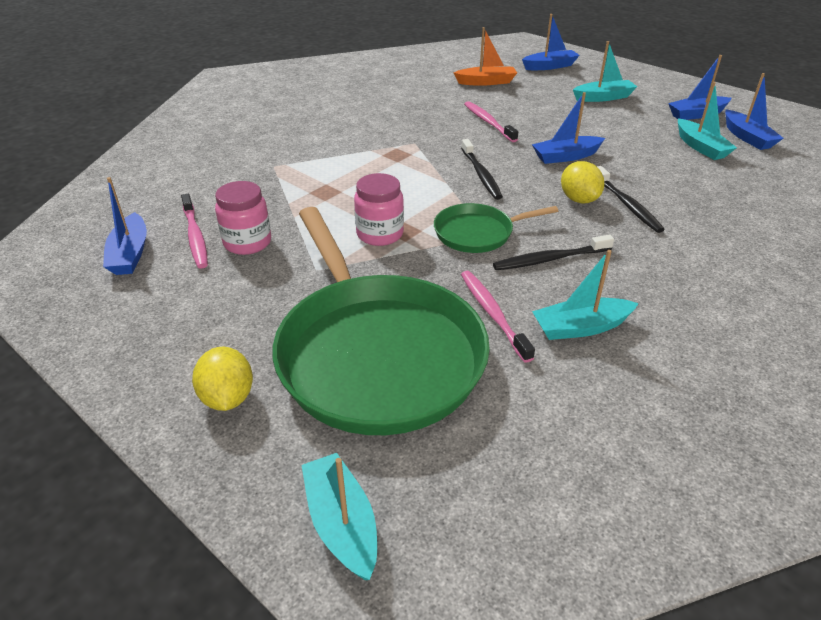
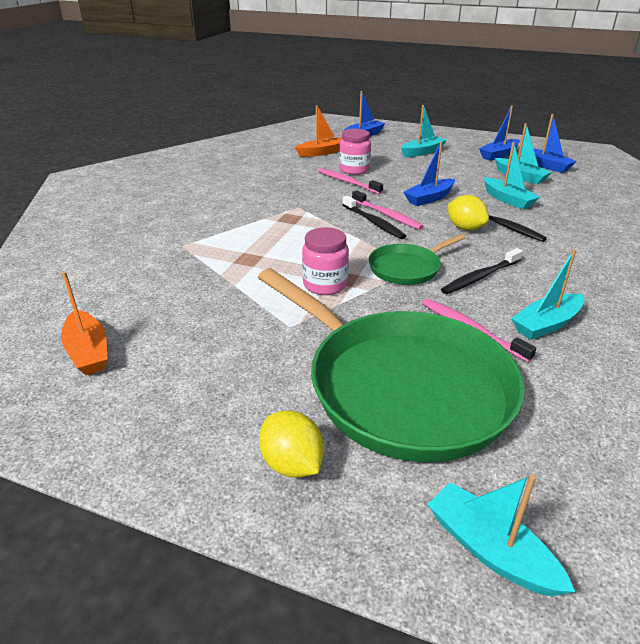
camera: 20 degrees left, 5 degrees down
blue boat [103,177,147,275] -> orange boat [61,272,107,375]
pink toothbrush [181,194,208,269] -> pink toothbrush moved to [352,190,424,230]
pink jar [215,181,271,255] -> pink jar moved to [339,129,371,175]
none -> turquoise boat [484,142,540,209]

